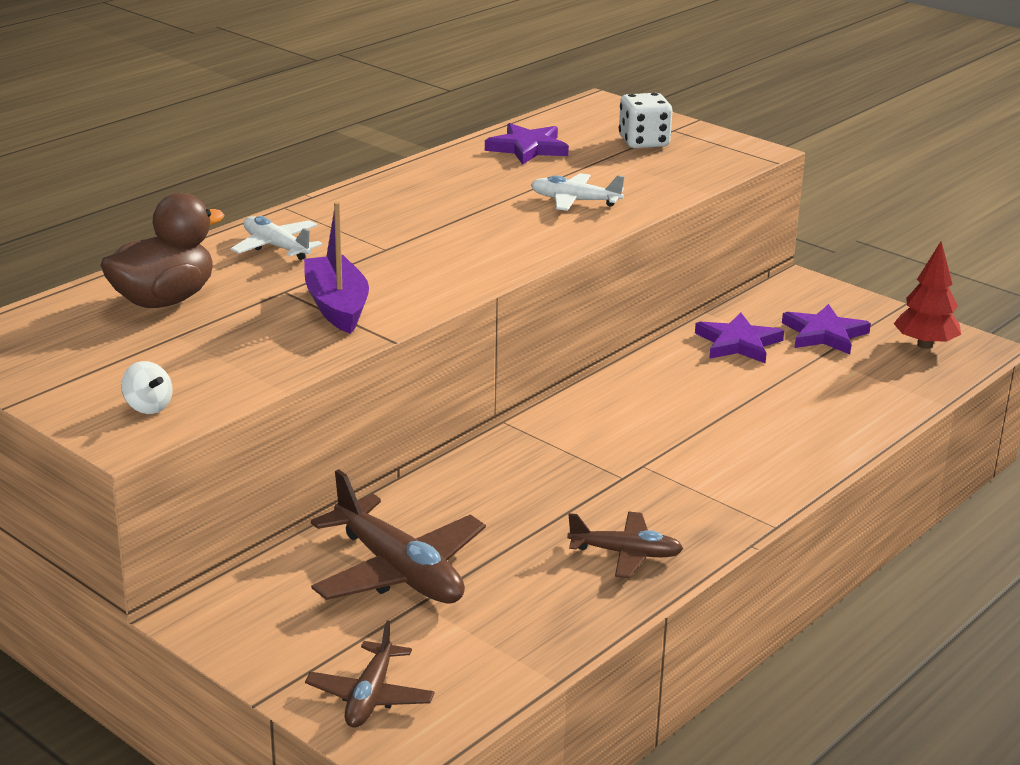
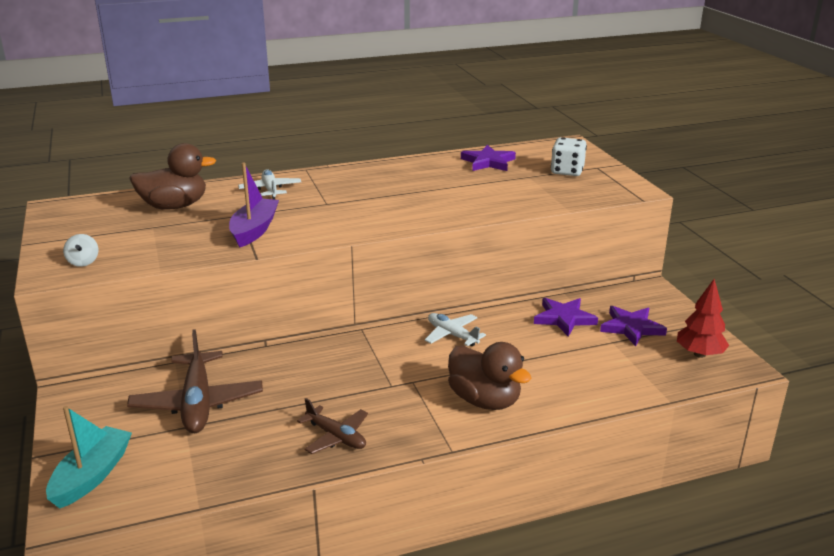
camera: 30 degrees right, 0 degrees up
brown plane [305,620,435,727] -> turquoise boat [46,406,132,509]
white plane [531,173,625,211] -> white plane moved to [425,313,486,346]
none -> brown duck [448,342,531,410]

